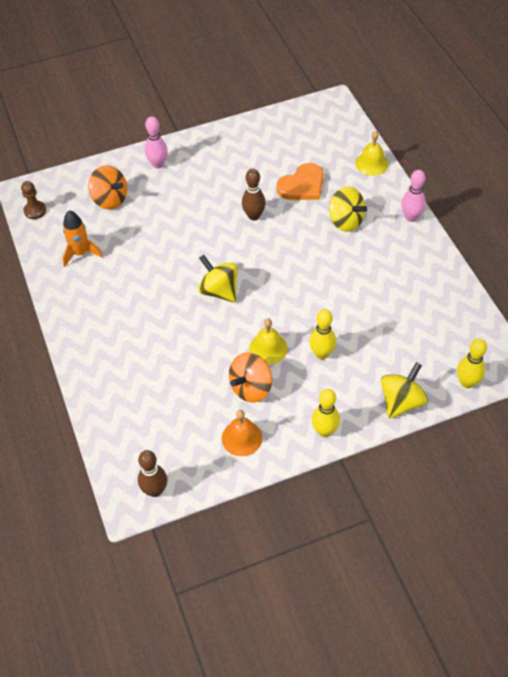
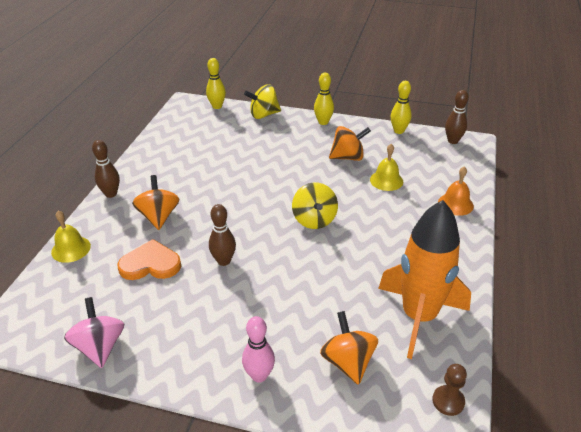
camera: 145 degrees left, 15 degrees down
orange rocket [62,210,103,267] -> orange rocket [378,200,471,359], size x1.95
orange bell [222,410,262,456] -> orange bell moved to [438,167,474,216]
yellow bell [249,318,288,365] -> yellow bell moved to [370,144,403,191]
yellow bowling pin [309,309,336,359] -> yellow bowling pin moved to [391,81,412,134]
yellow spinning top [329,186,367,232] -> orange spinning top [132,175,179,230]
pink bowling pin [401,170,426,222] -> brown bowling pin [92,140,120,198]
none -> pink spinning top [64,297,124,368]

